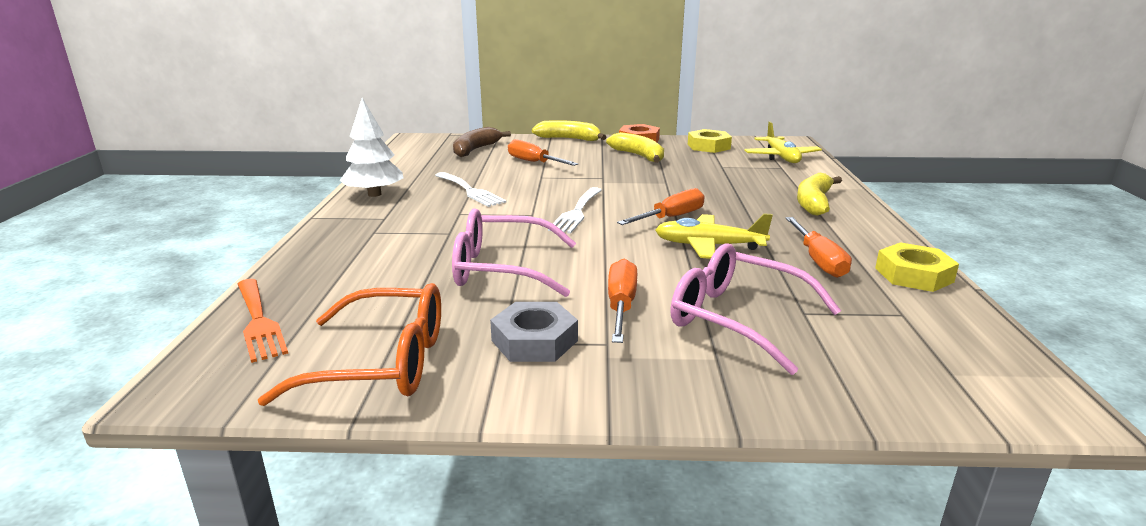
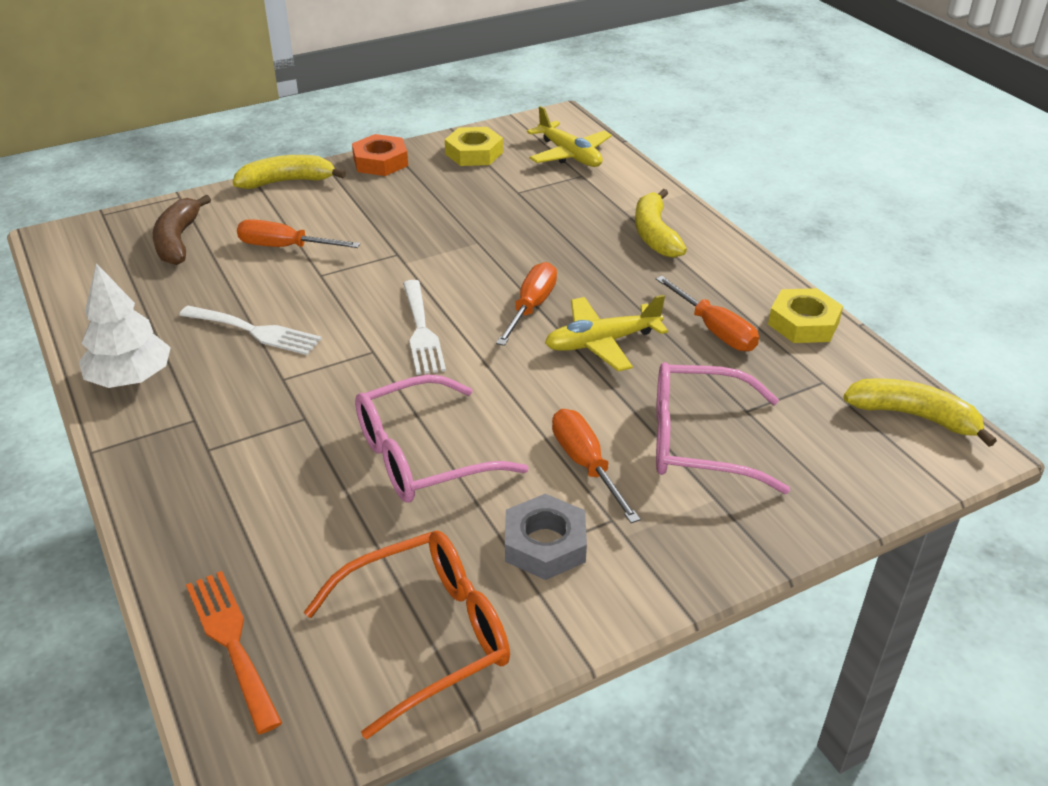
camera: 30 degrees left, 15 degrees up
orange fork [238,279,288,363] -> orange fork turned 150 degrees counterclockwise [186,571,282,734]
yellow banana [606,132,664,163] -> yellow banana moved to [843,378,997,447]

